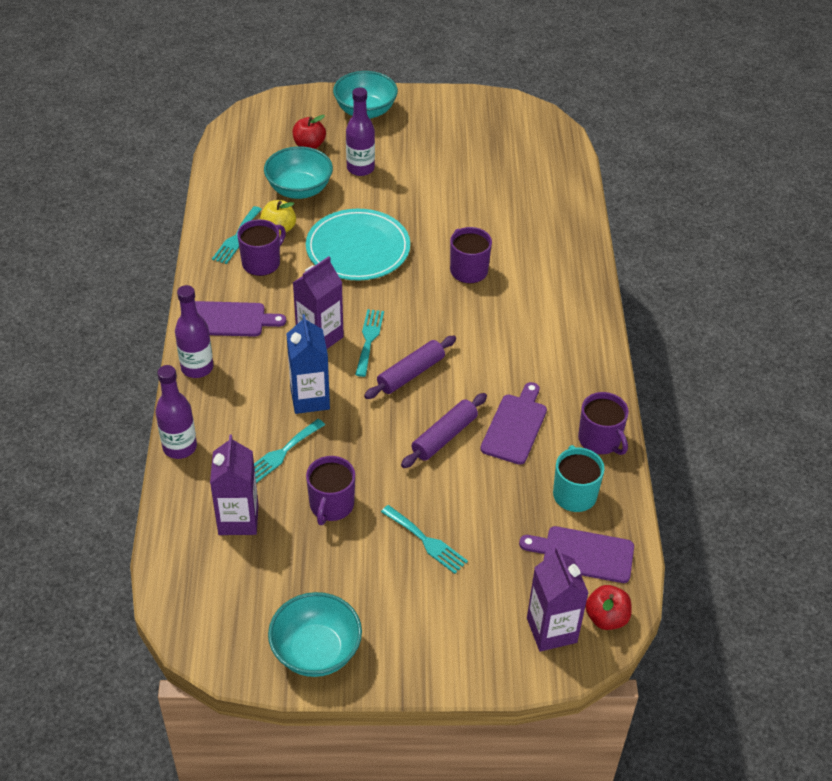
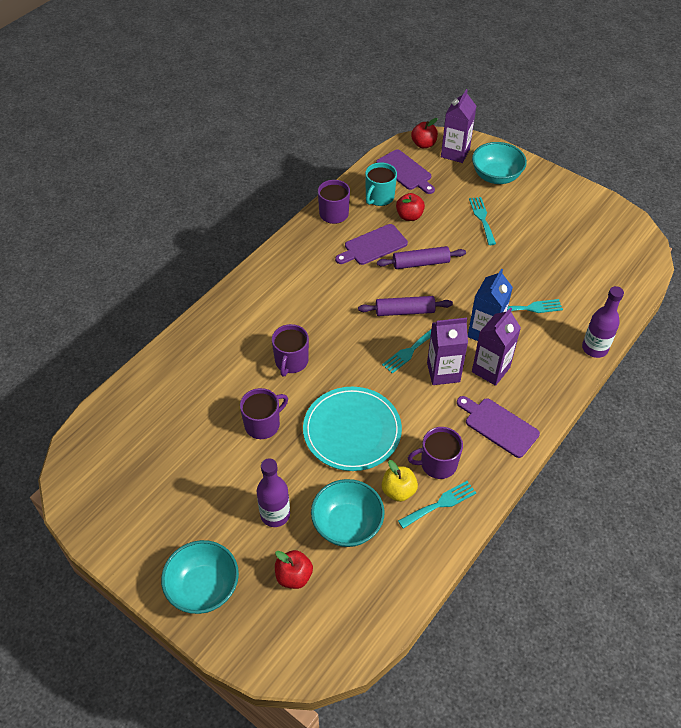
camera: 140 degrees left, 5 degrees up
purple bottle [175,285,213,378] -> none
purple carton [210,434,259,535] -> purple carton moved to [472,307,521,386]
turquoise bowl [268,592,362,677] -> turquoise bowl moved to [472,142,527,184]
purple mug [306,456,355,525] -> purple mug moved to [240,388,288,439]
none -> red apple [396,193,425,221]

